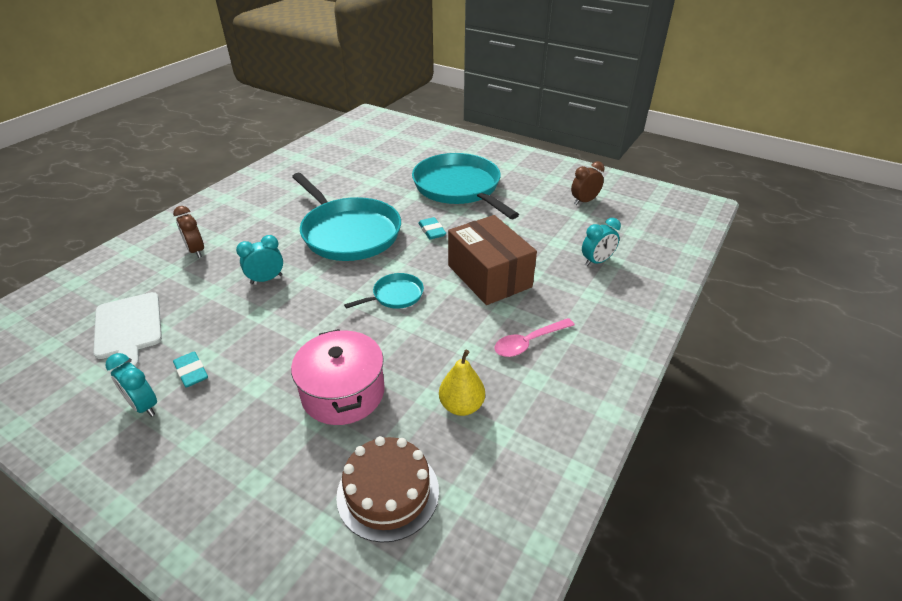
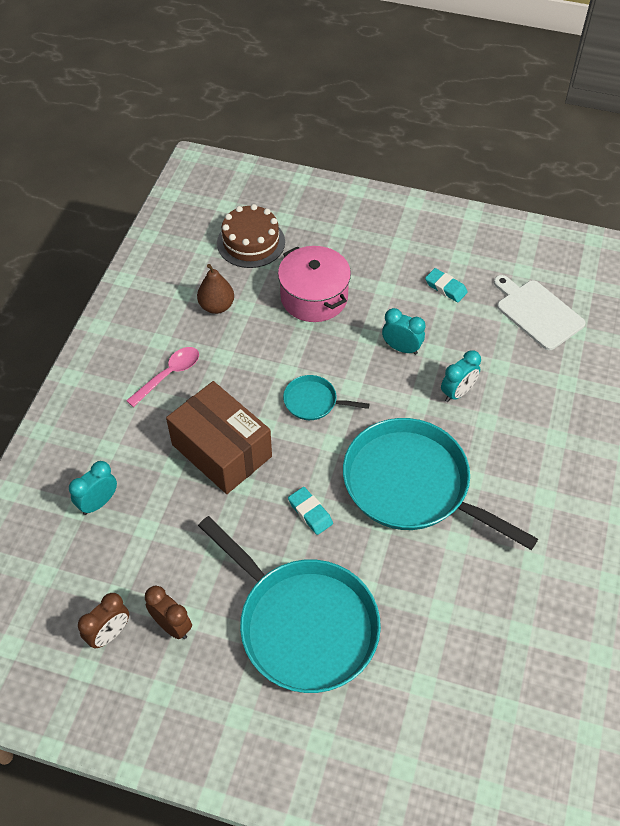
camera: 165 degrees right, 15 degrees up
turquoise clock [105,353,157,417] -> turquoise clock moved to [382,308,426,355]
brown clock [173,206,204,258] -> brown clock moved to [145,586,192,639]
turquoise pan [344,273,424,309] -> turquoise pan turned 60 degrees clockwise [283,375,370,420]
yellow pear [439,350,485,416] -> brown pear [197,264,234,314]

